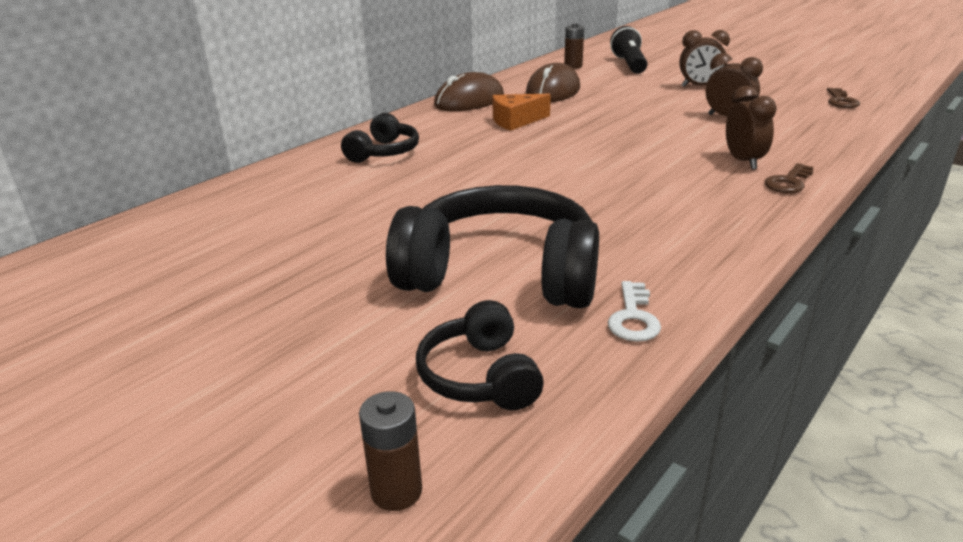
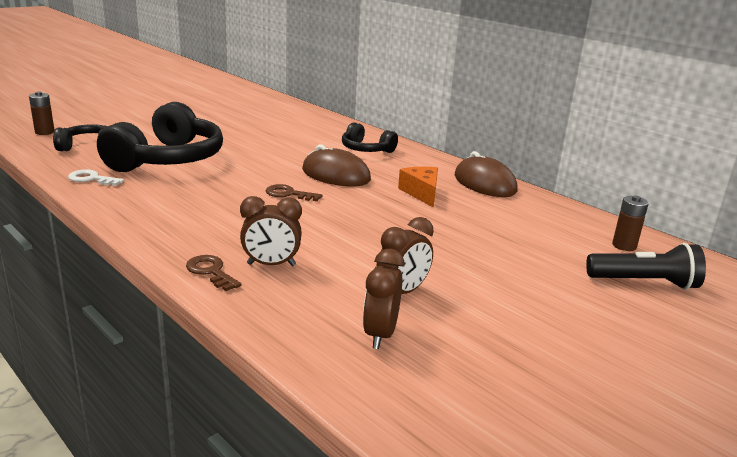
camera: 95 degrees right, 5 degrees down
brown mouse [526,63,580,102] -> brown mouse moved to [302,144,371,186]
brown clock [679,30,730,87] -> brown clock moved to [363,249,404,349]
brown key [827,88,860,108] -> brown key moved to [266,184,323,201]

